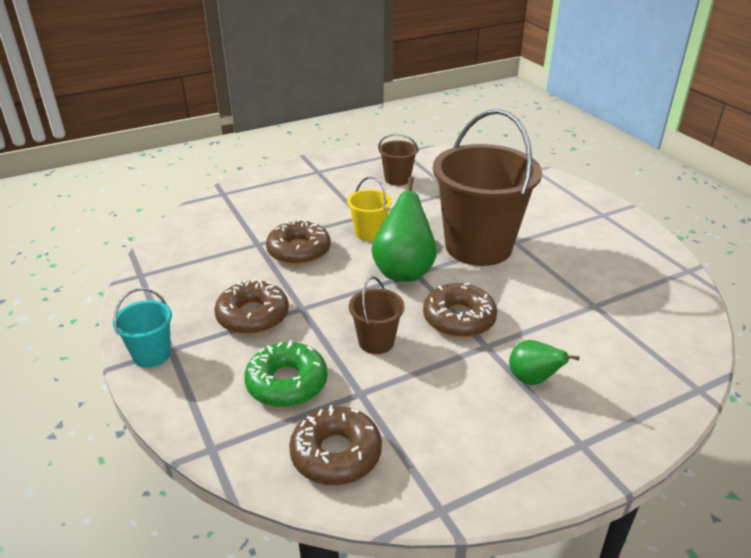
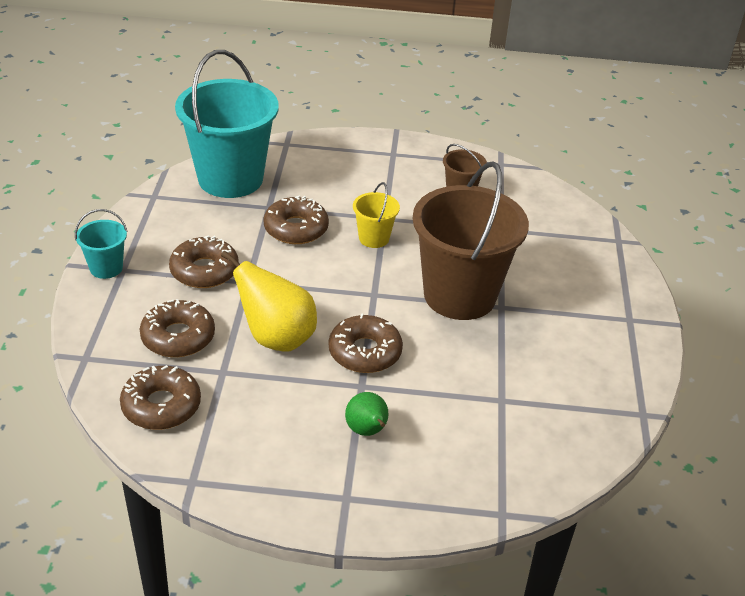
camera: 30 degrees right, 5 degrees up
green donut [244,340,328,407] -> brown donut [140,299,215,357]
brown bucket [349,276,404,354] -> yellow pear [221,251,317,351]
green pear [371,177,437,282] -> none
none -> turquoise bucket [175,50,279,198]

